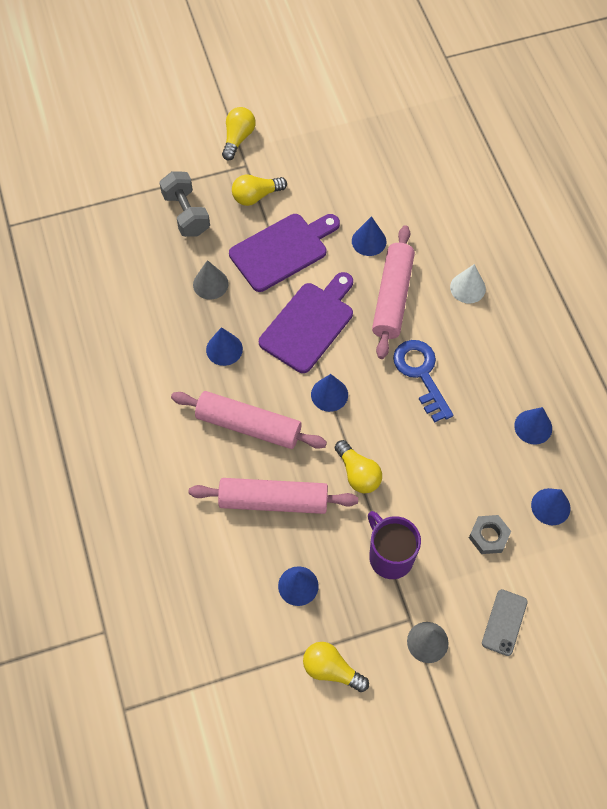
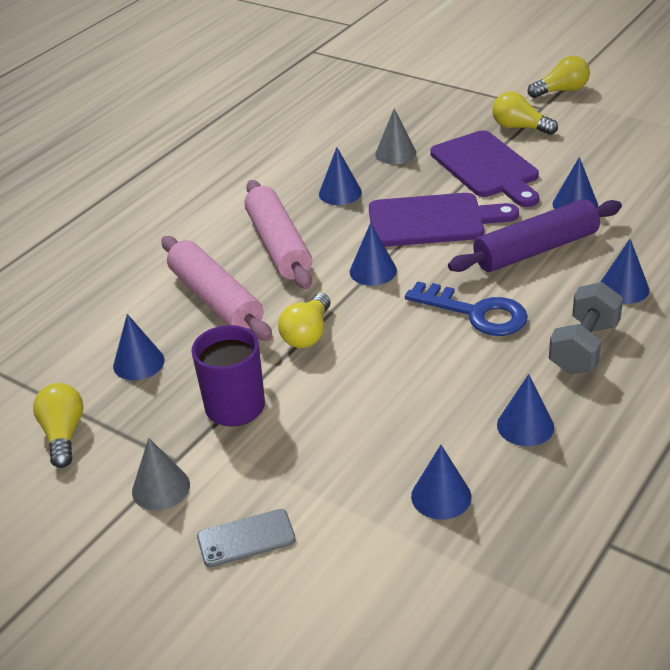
camera: 55 degrees right, 25 degrees down
grey dumbbell [159,171,210,237] -> grey dumbbell moved to [549,282,623,374]
purple cutting board [229,214,340,292] -> purple cutting board turned 45 degrees clockwise [430,130,539,207]
pink rolling pin [372,225,415,359] -> purple rolling pin [448,199,622,272]
blue key [393,340,453,423] -> blue key turned 90 degrees clockwise [405,281,528,336]
white cone [450,264,486,303] -> blue cone [600,239,649,304]
grey nut [469,515,511,554] -> none

